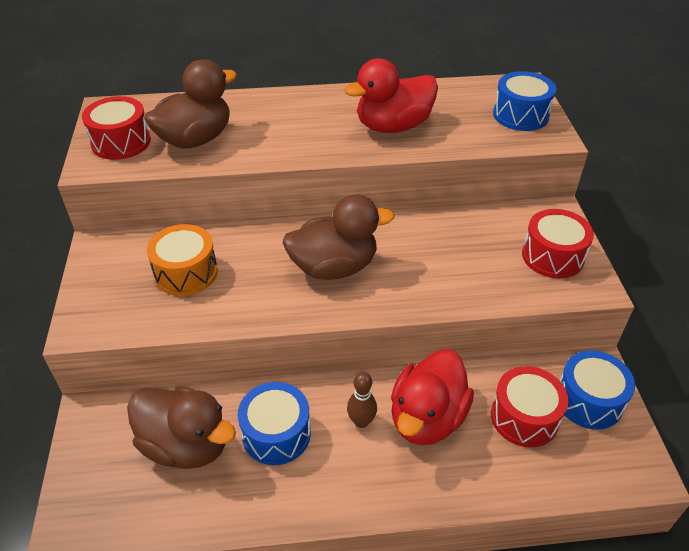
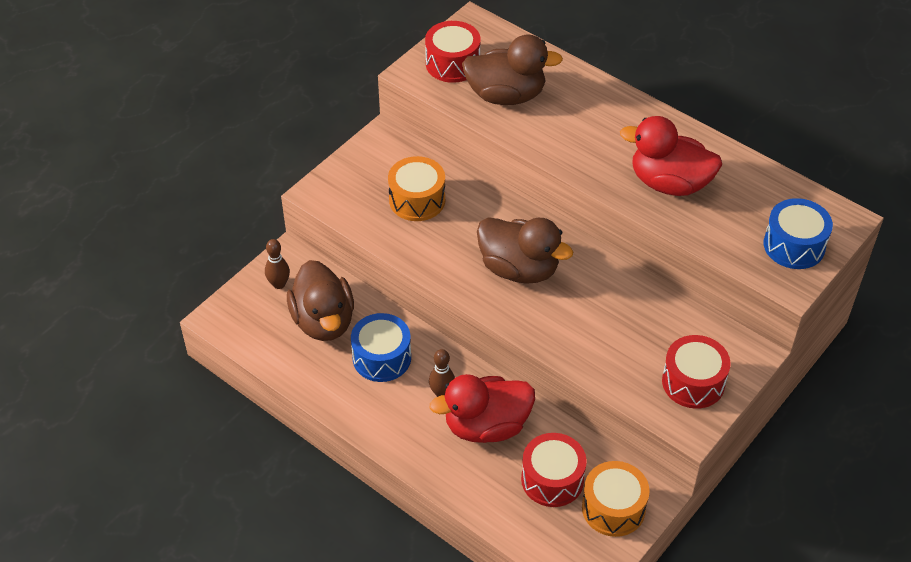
camera: 45 degrees right, 5 degrees up
blue drum [560,350,635,430] -> orange drum [582,461,650,537]
none -> brown bowling pin [265,239,290,289]

